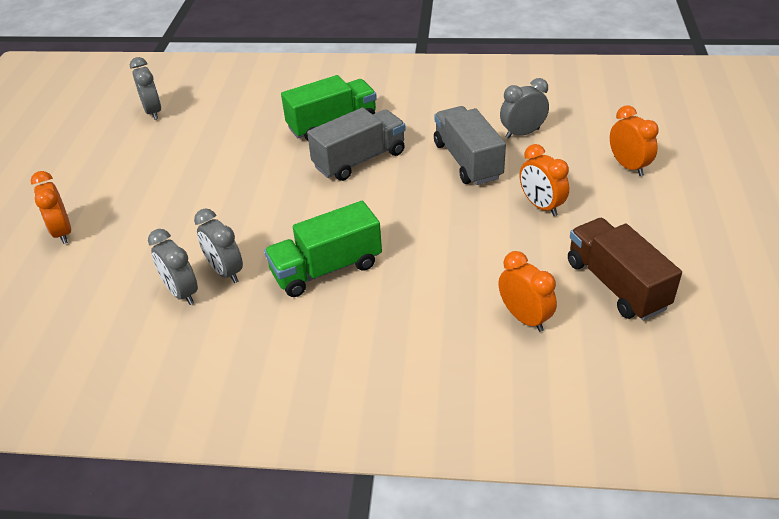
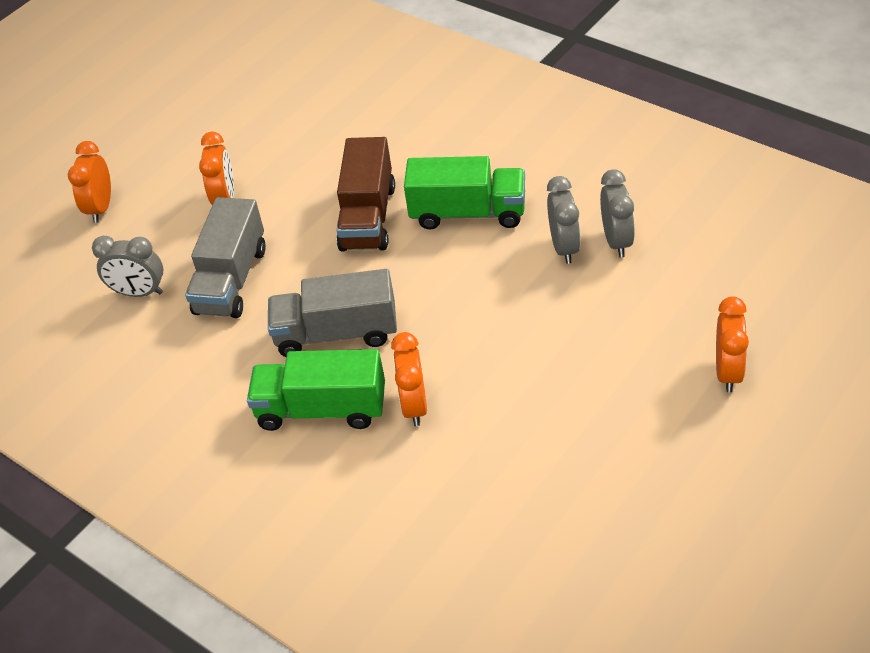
camera: 145 degrees left, 5 degrees up
grey clock [130,57,161,120] -> none
orange clock [498,251,557,332] -> orange clock moved to [391,332,427,426]
brown truck [568,218,682,320] -> brown truck moved to [337,137,395,251]

